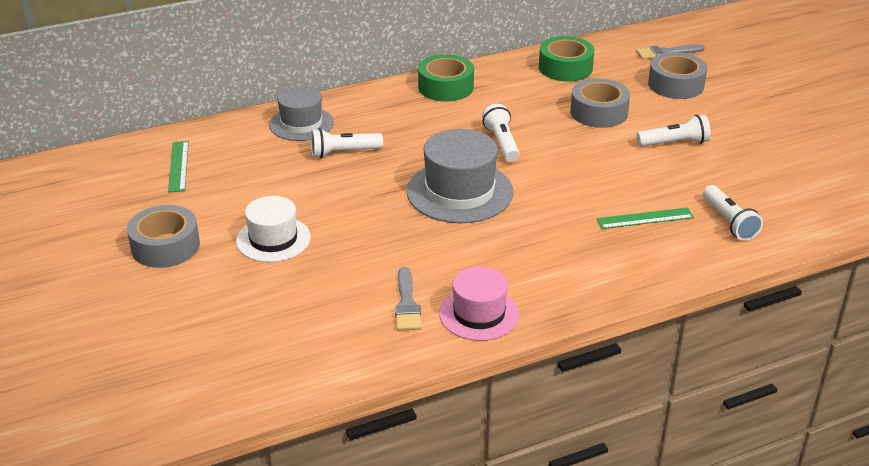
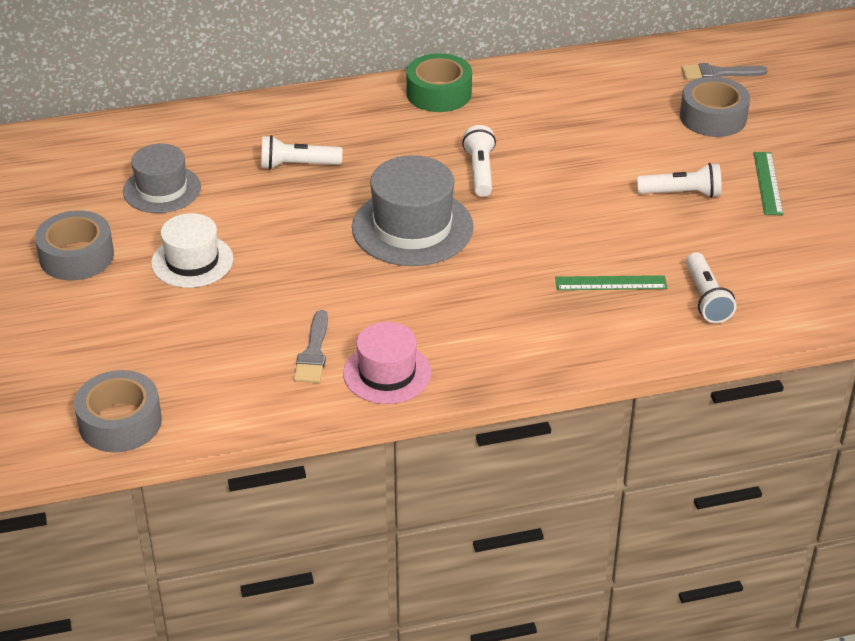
camera: 10 degrees right, 5 degrees up
green ruler [168,141,189,193] -> green ruler moved to [753,152,783,215]
grey hat [269,86,334,141] -> grey hat moved to [123,144,201,213]
green tape [539,36,594,82] -> none
grey tape [570,78,630,128] -> grey tape moved to [74,370,162,452]

